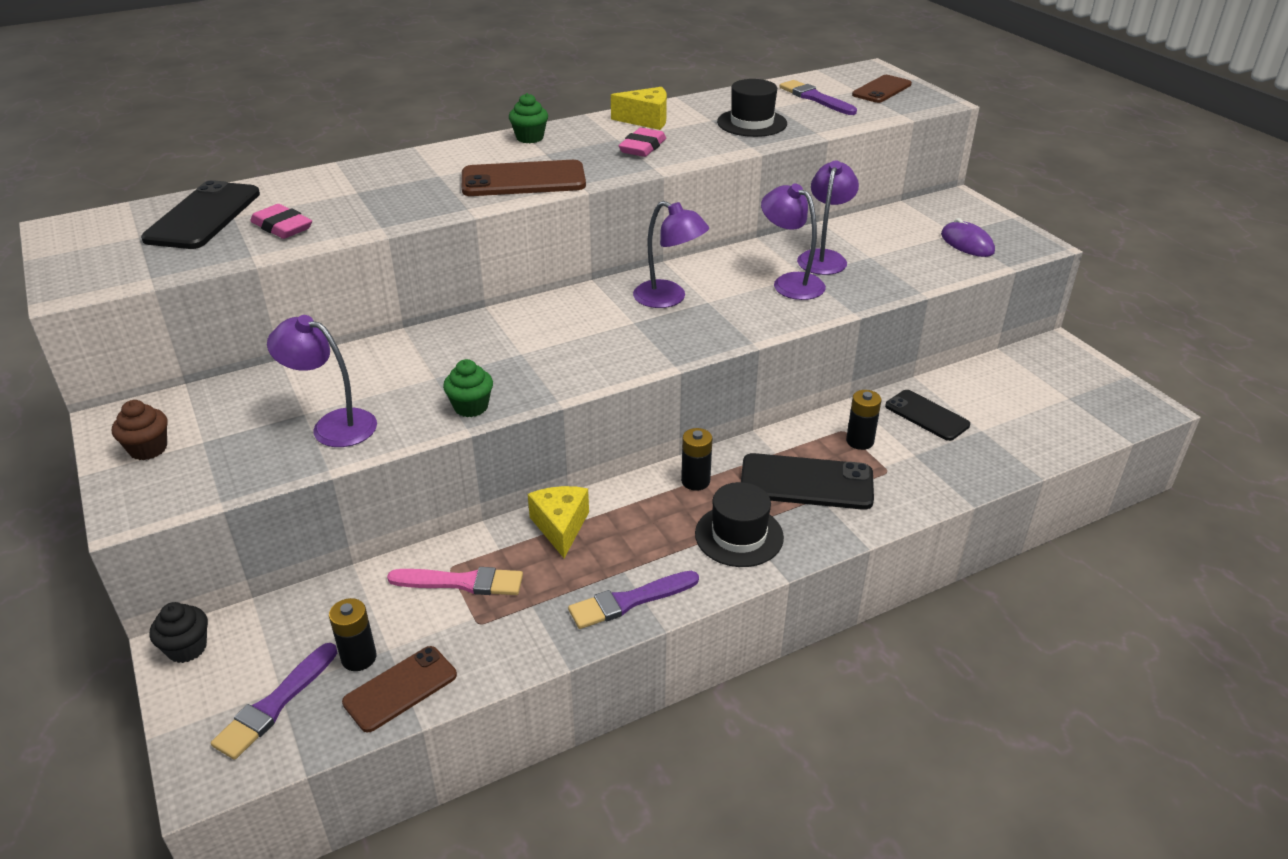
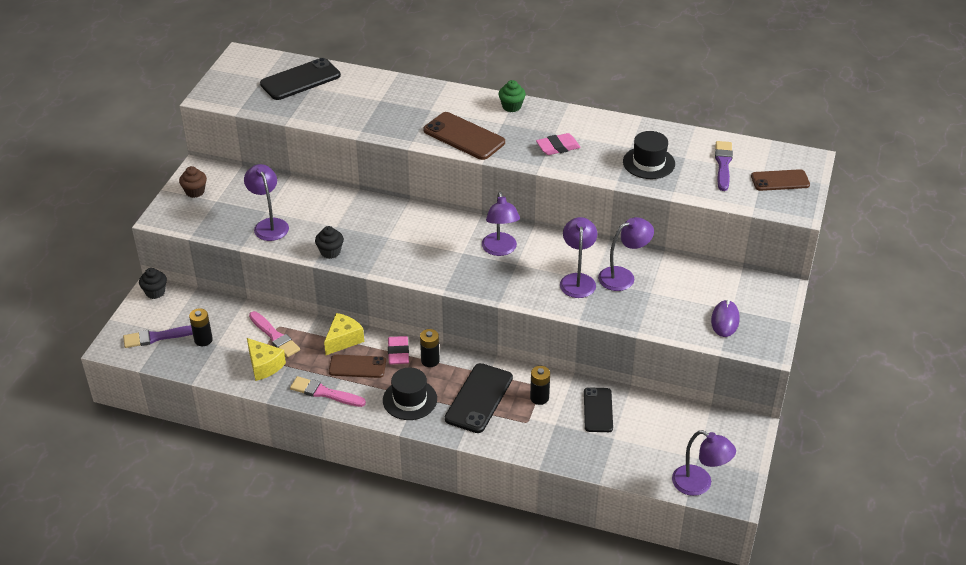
camera: 45 degrees right, 5 degrees up
pink eraser [250,204,312,239] -> pink eraser moved to [388,336,409,365]
brown phone [342,646,457,733] -> brown phone moved to [329,355,386,378]
green cupcake [443,359,493,417] -> black cupcake [315,226,344,259]
purple brush [568,571,699,629] -> pink brush [290,376,366,407]
yellow cheese [611,87,667,130] -> yellow cheese moved to [247,338,286,381]
black phone [741,453,874,510] -> black phone turned 60 degrees clockwise [445,363,513,433]
none -> purple lamp [672,430,736,496]

